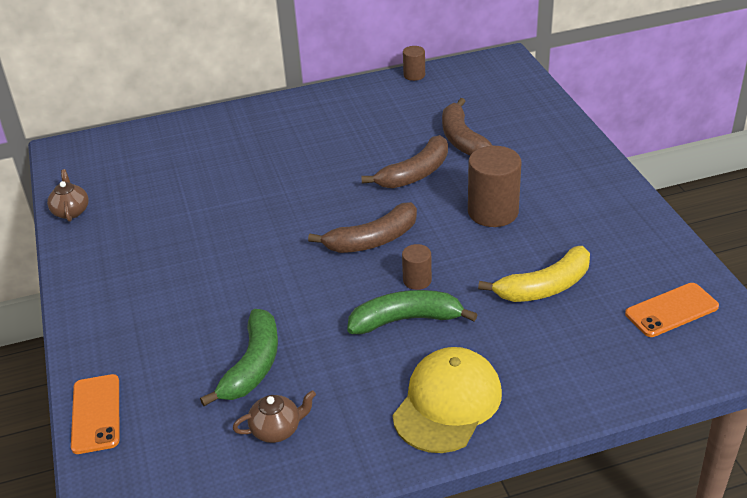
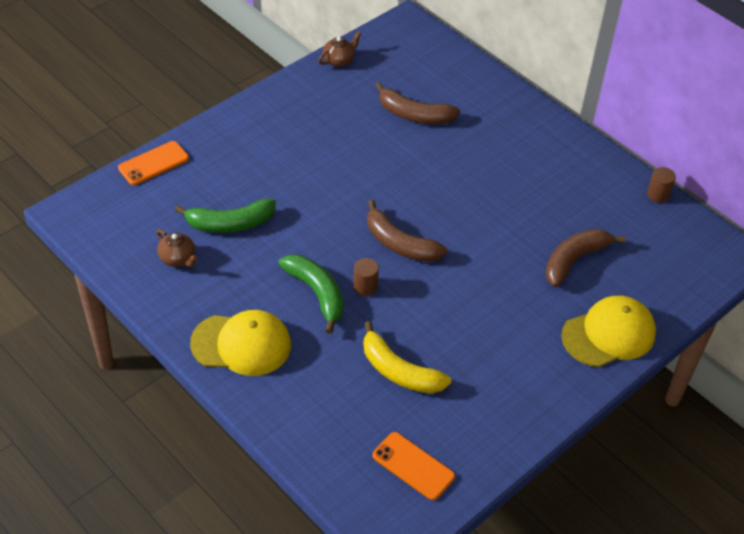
camera: 60 degrees right, 10 degrees up
brown banana [361,135,448,189] -> brown banana moved to [375,82,460,124]
brown cylinder [468,146,521,227] -> none
none -> yellow cap [561,296,656,367]

